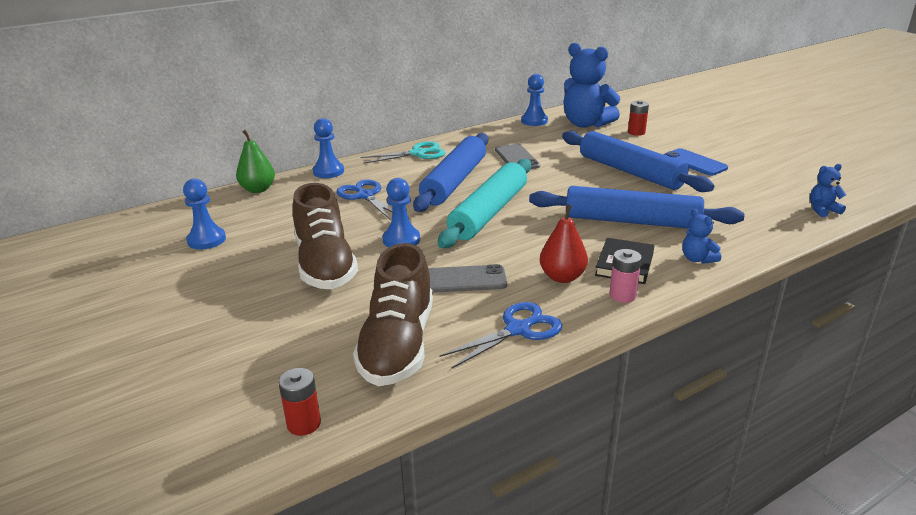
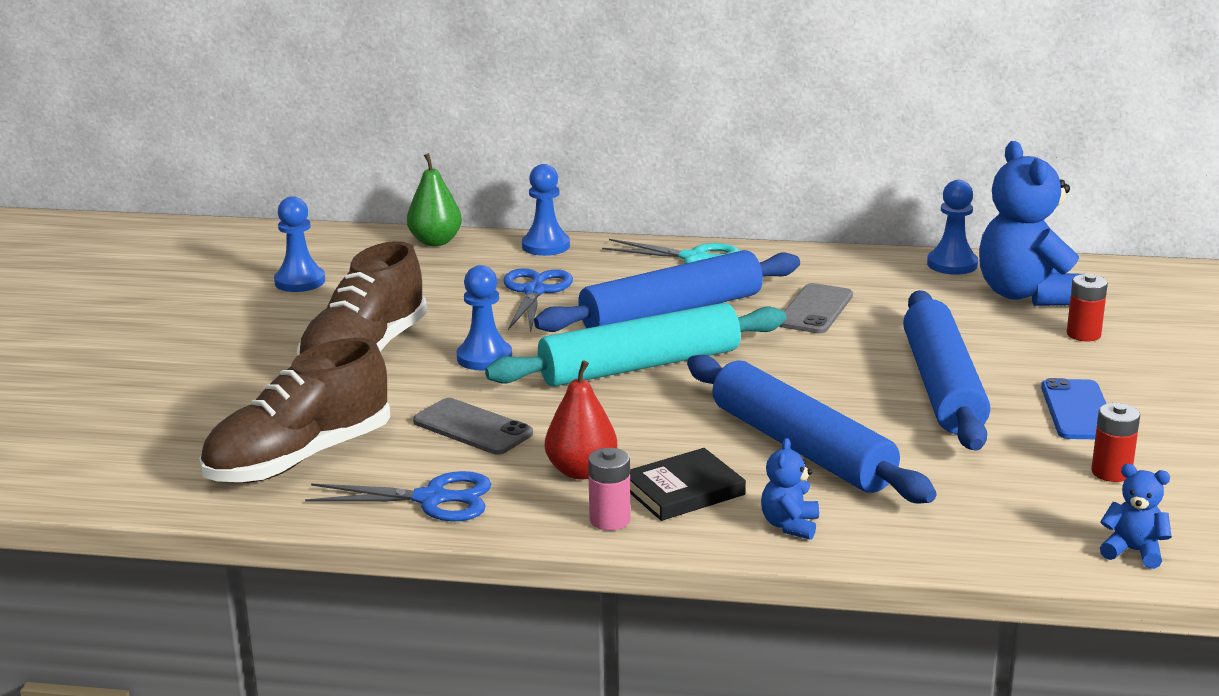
camera: 40 degrees right, 5 degrees down
red battery [278,368,321,436] -> red battery moved to [1091,403,1140,482]

